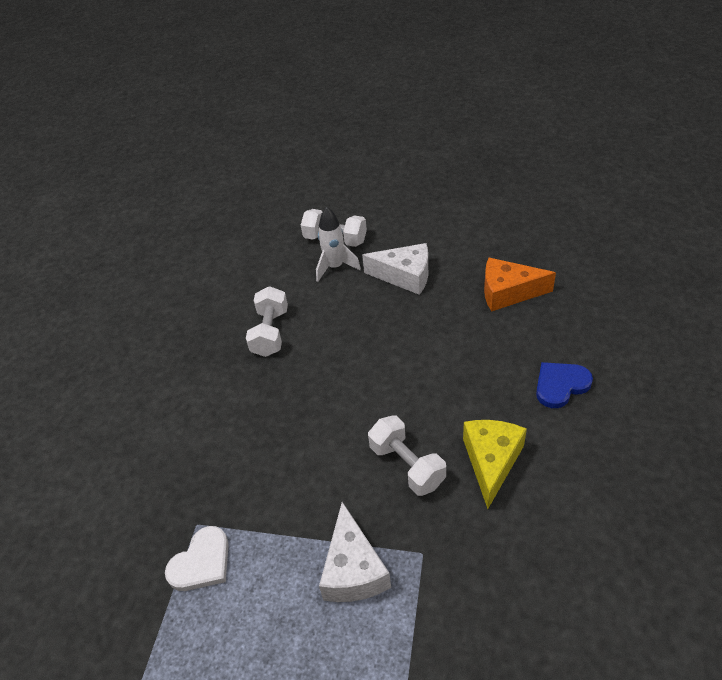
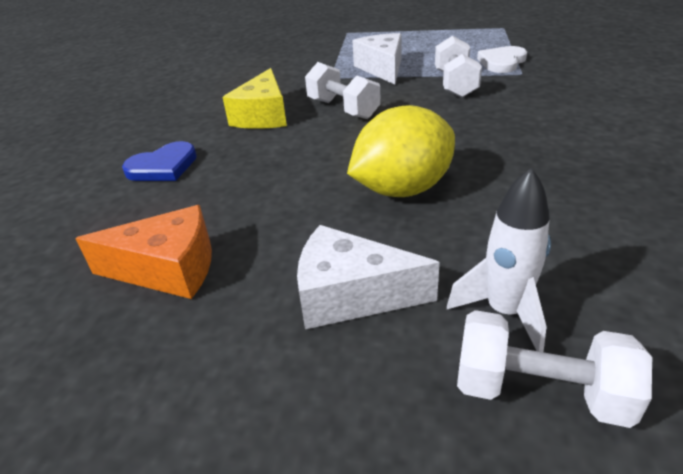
camera: 175 degrees right, 10 degrees down
white dumbbell [246,286,288,357] -> white dumbbell moved to [435,36,482,98]
none -> yellow lemon [347,105,455,197]

